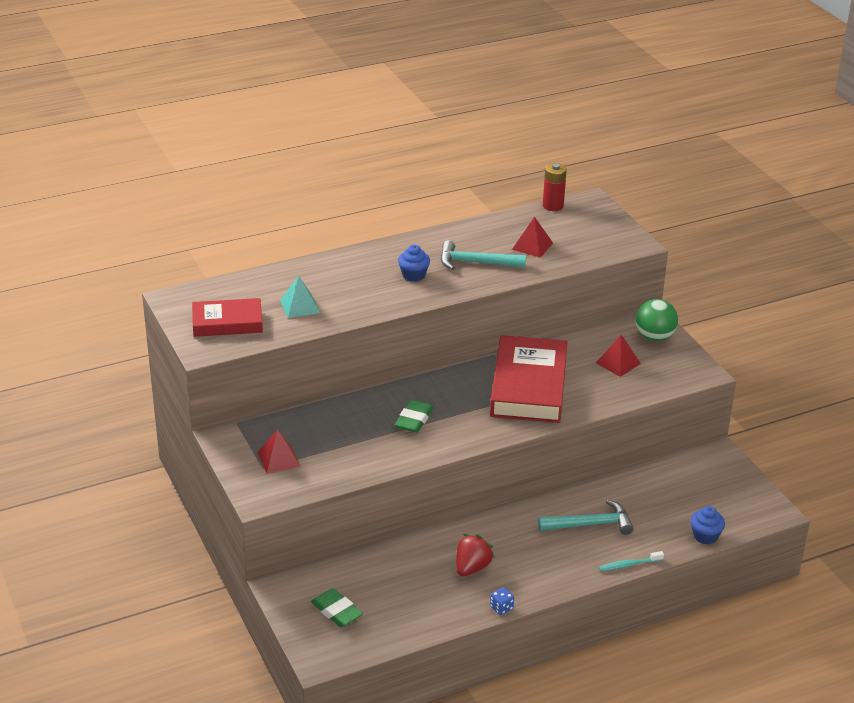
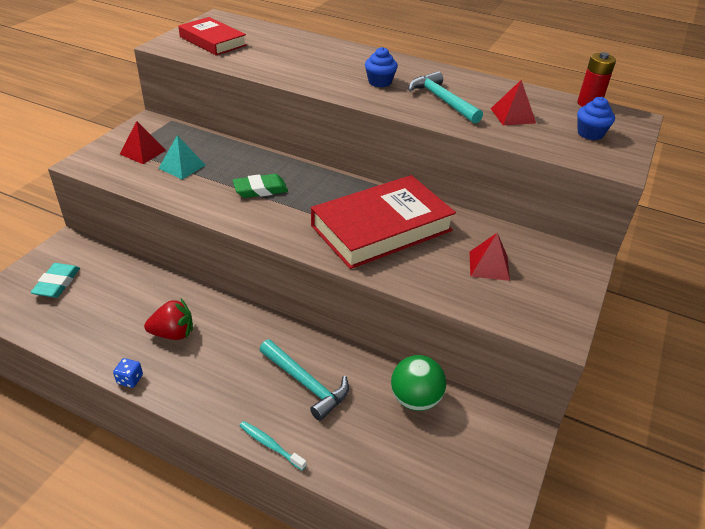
camera: 50 degrees right, 5 degrees up
turquoise pyramid [280,276,320,318] -> turquoise pyramid moved to [158,135,206,180]
green eraser [311,588,363,627] -> turquoise eraser [30,263,80,298]
green ball [636,299,678,341] -> green ball moved to [391,355,446,411]
blue cupcake [691,506,725,544] -> blue cupcake moved to [577,97,615,140]

